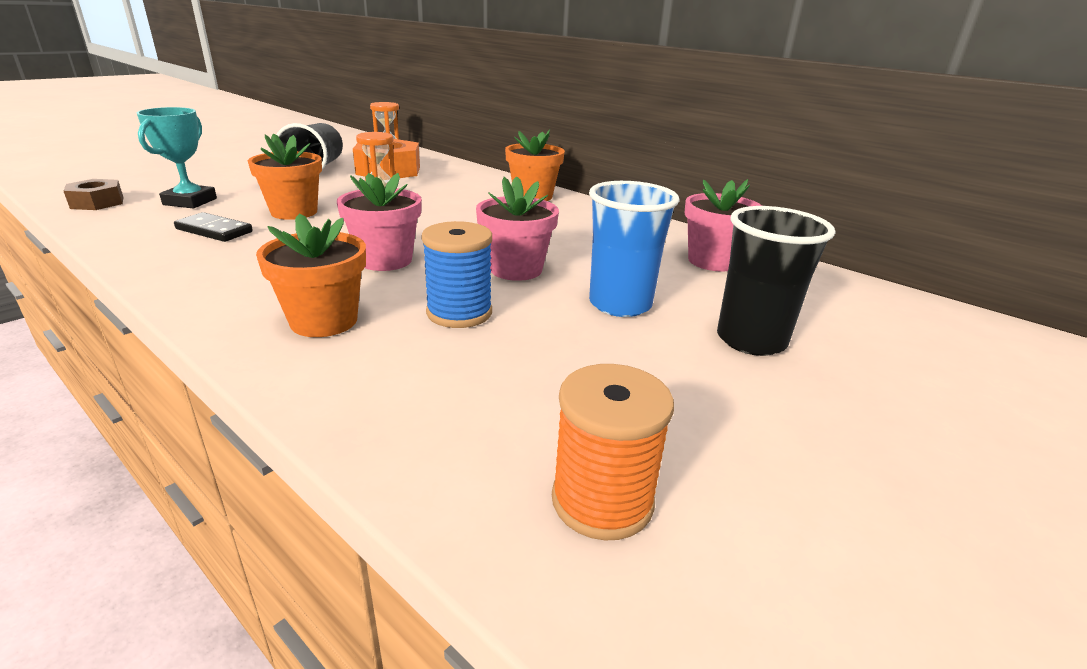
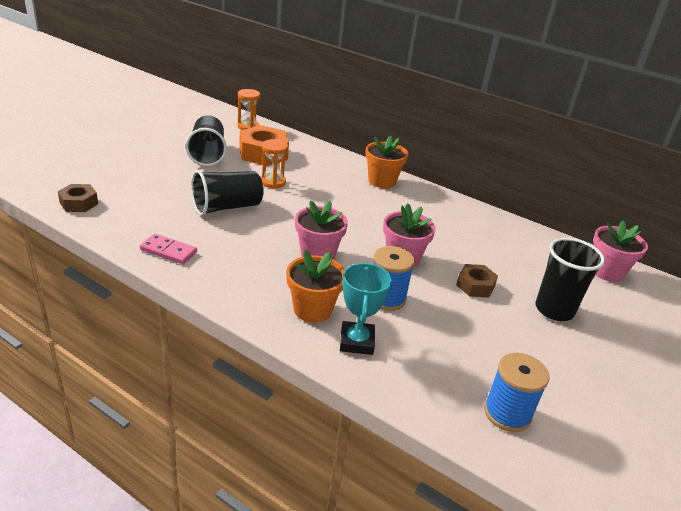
camera: 10 degrees left, 5 degrees up
turquoise trophy [137,107,217,209] -> turquoise trophy moved to [340,263,392,355]
black domino [174,212,253,242] -> none
orange flower pot [248,133,322,220] -> black cup [191,170,264,216]
orange spool [552,364,674,540] -> blue spool [484,353,550,432]
blue cup [589,181,680,317] -> brown nut [456,264,498,298]
pink flower pot [685,179,762,271] -> pink flower pot moved to [593,220,648,282]
none -> pink domino [140,234,197,264]

